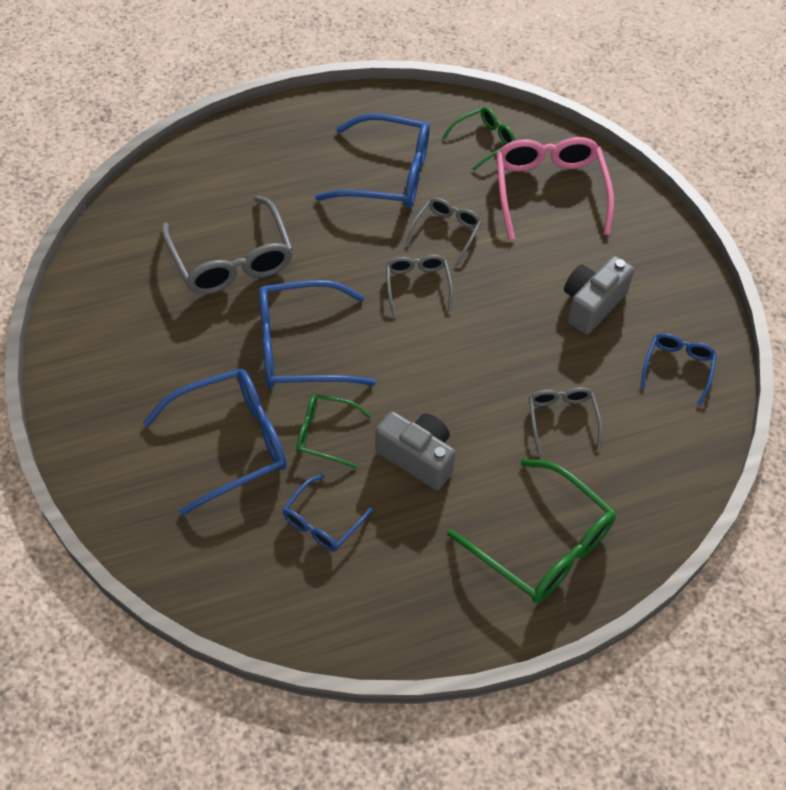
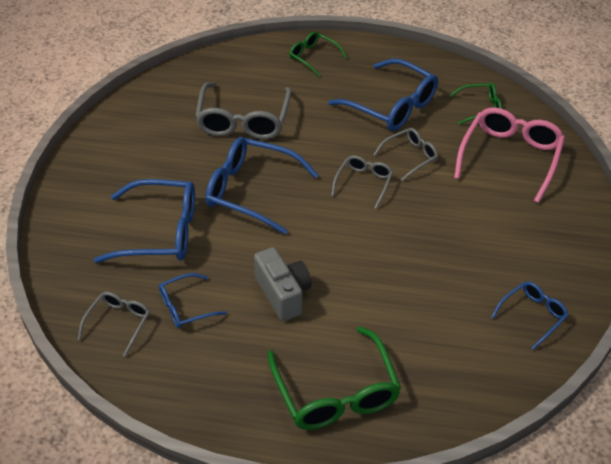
camera: 30 degrees right, 10 degrees down
green glasses [297,394,371,468] -> green glasses moved to [289,31,347,78]
grey glasses [529,387,602,455] -> grey glasses moved to [78,292,150,357]
grey camera [564,256,634,334] -> none

